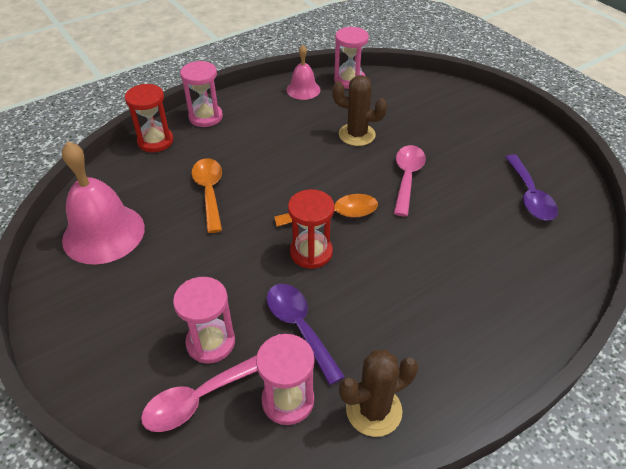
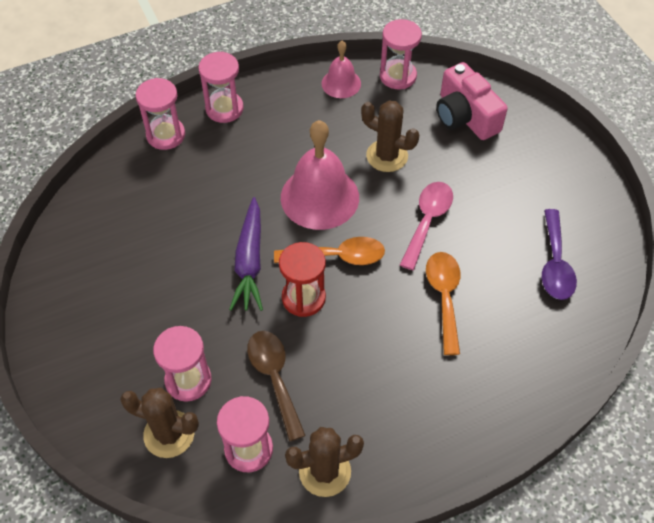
camera: 10 degrees right, 10 degrees up
pink bell [62,141,145,265] -> pink bell moved to [281,120,359,230]
red hourglass [125,84,173,152] -> pink hourglass [136,78,185,150]
pink spoon [141,355,258,432] -> brown cactus [120,388,199,458]
orange spoon [192,158,222,233] -> orange spoon moved to [426,252,460,355]
purple spoon [266,284,345,385] -> brown spoon [247,331,306,441]
none -> purple carrot [229,197,263,311]
none -> pink camera [436,62,508,140]

